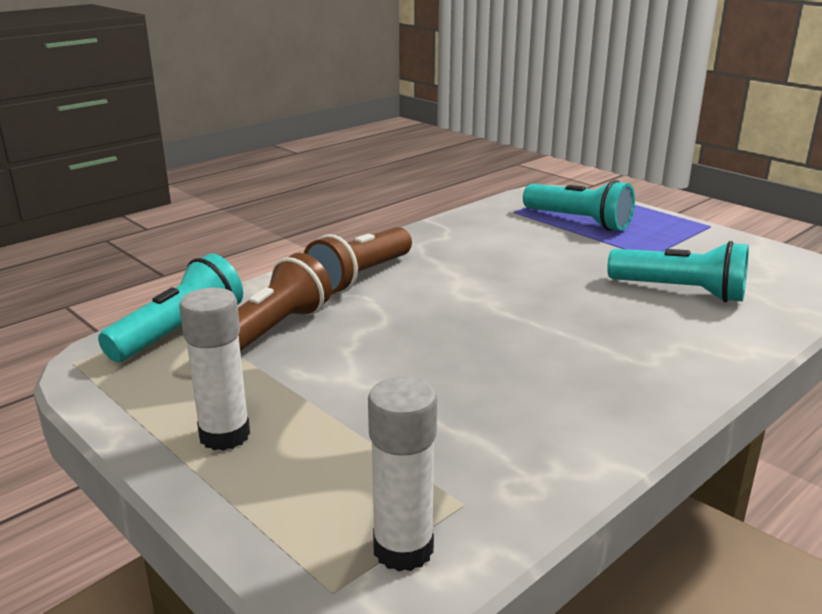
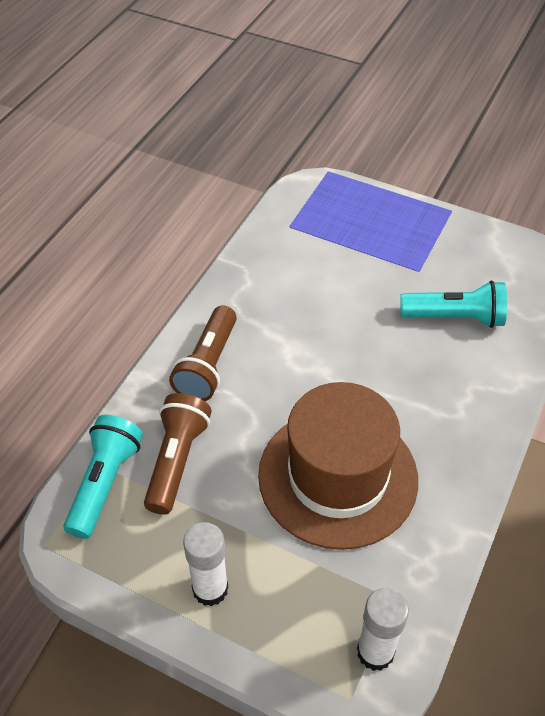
camera: 20 degrees left, 25 degrees up
turquoise flashlight [523,180,635,231] -> none
none -> brown hat [258,382,418,550]

